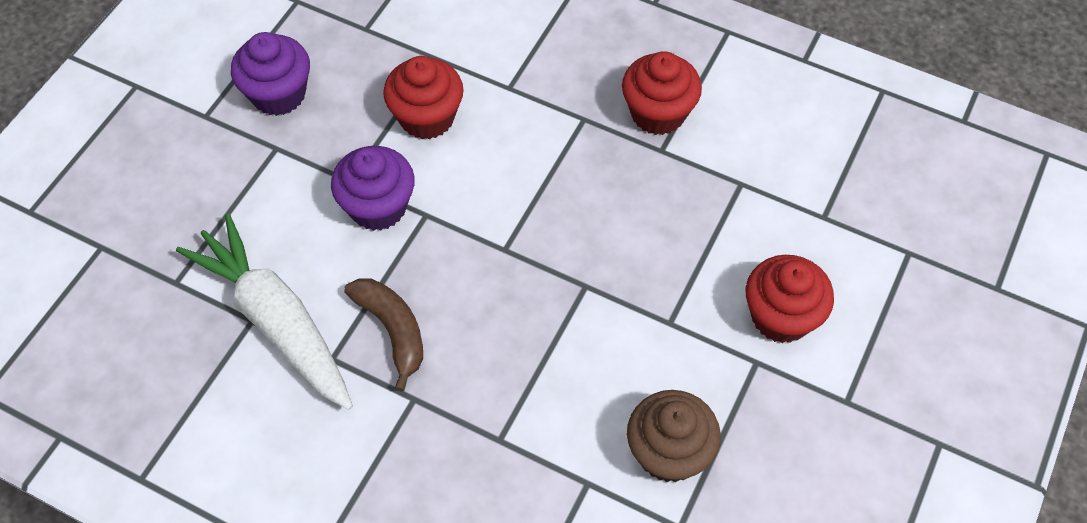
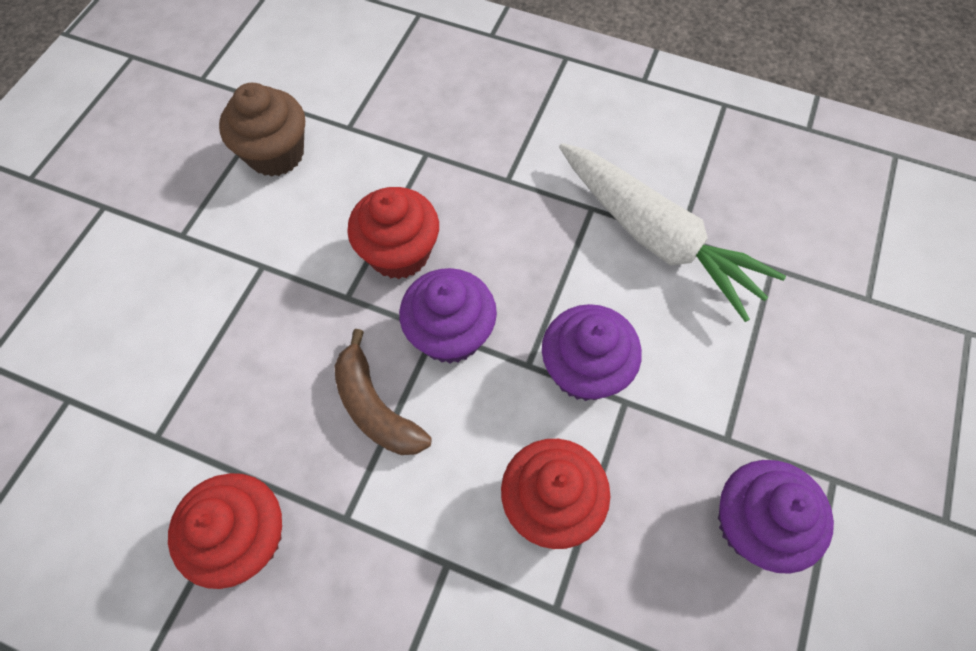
camera: 175 degrees right, 5 degrees up
brown banana [344,279,423,392] -> brown banana moved to [334,329,432,455]
red cupcake [746,255,834,343] -> red cupcake moved to [347,187,439,279]
none -> purple cupcake [399,268,497,363]

